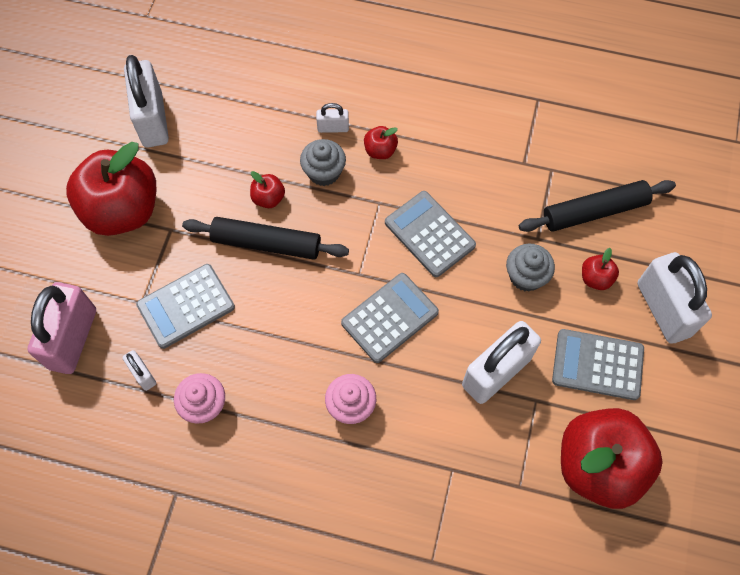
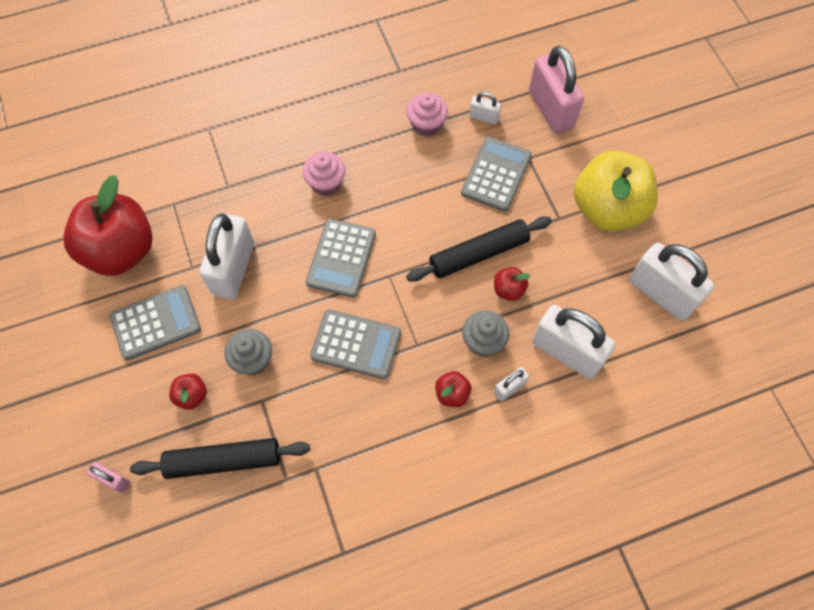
camera: 145 degrees right, 0 degrees up
red apple [66,142,156,236] -> yellow apple [574,151,658,231]
black rolling pin [519,180,676,232] -> black rolling pin turned 45 degrees clockwise [130,438,310,479]
white padlock [638,252,712,344] -> white padlock moved to [532,305,615,379]
none -> pink padlock [87,462,130,493]

